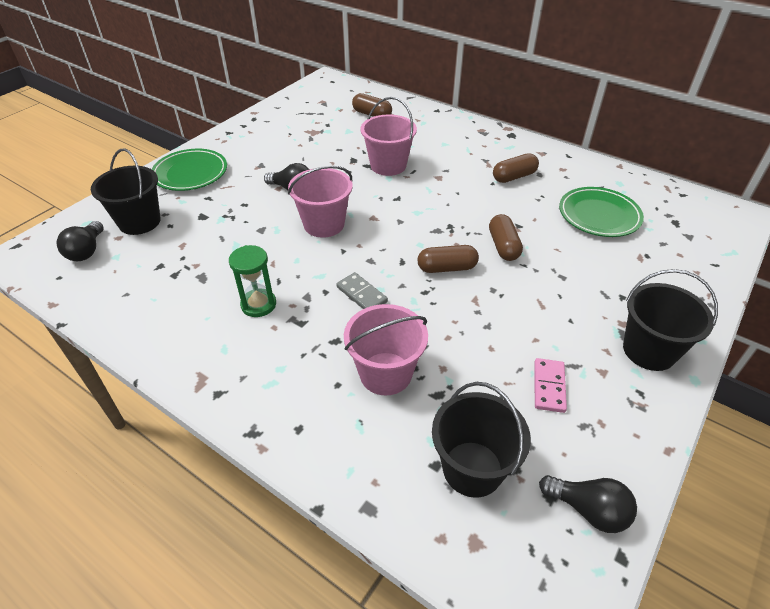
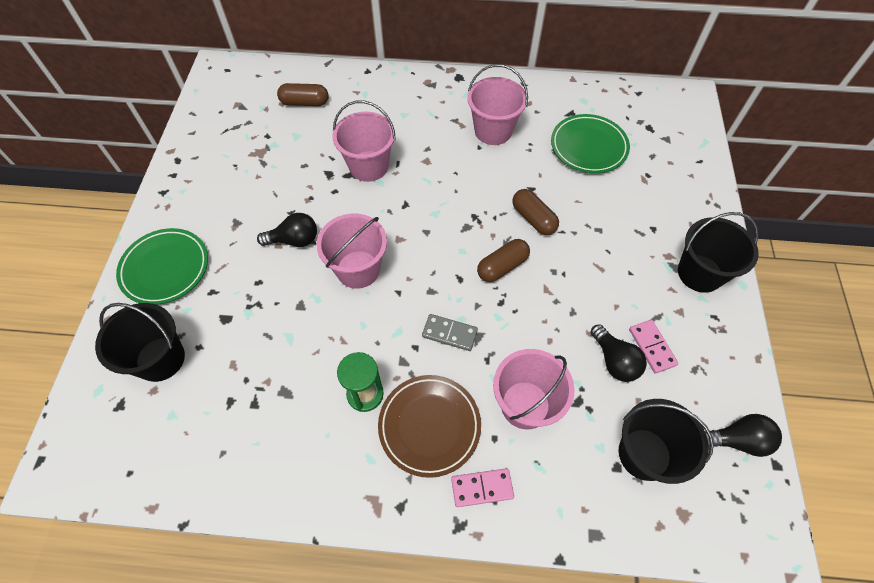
camera: 30 degrees left, 15 degrees up
black light bulb [56,221,104,261] -> black light bulb moved to [590,324,647,382]
brown capsule [493,153,539,183] -> pink bucket [467,64,528,145]
none -> brown plate [378,375,481,478]
none -> pink domino [451,468,514,507]

